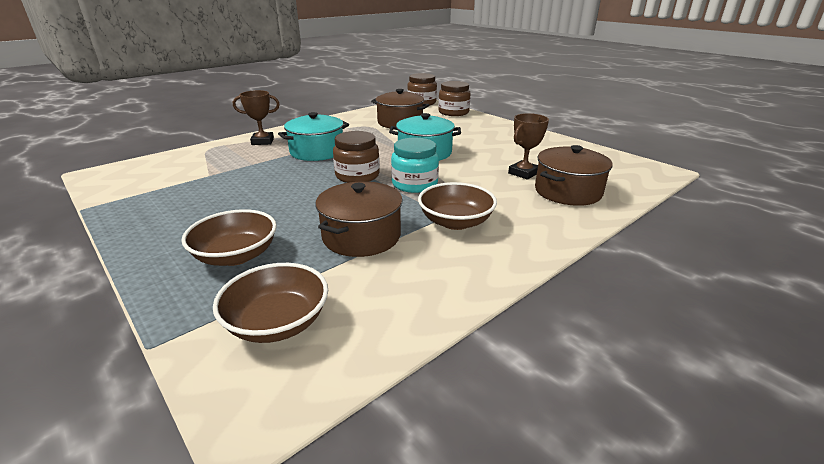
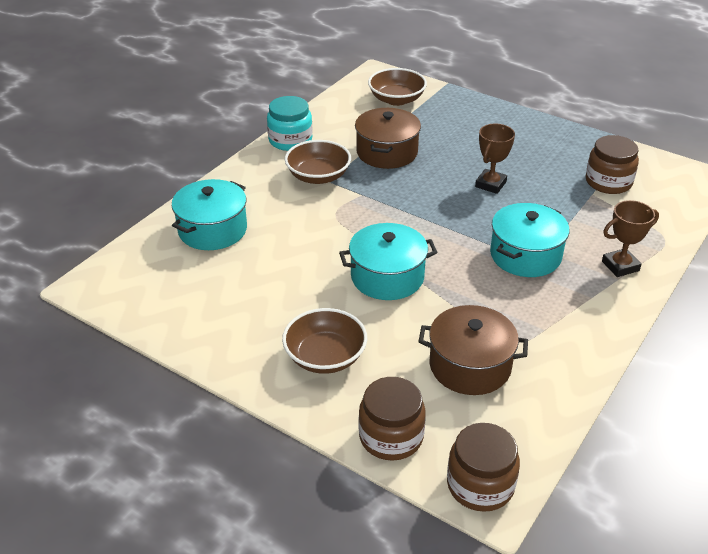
camera: 165 degrees right, 10 degrees up
brown bowl [181,209,277,266] -> brown bowl moved to [282,308,367,374]
brown jar [333,131,380,183] -> brown jar moved to [586,135,639,194]
turquoise jar [391,138,439,193] -> turquoise jar moved to [267,96,313,151]
brown trophy [508,113,549,180] -> brown trophy moved to [475,124,515,194]
brown pot [535,145,612,206] -> turquoise pot [172,179,247,250]

